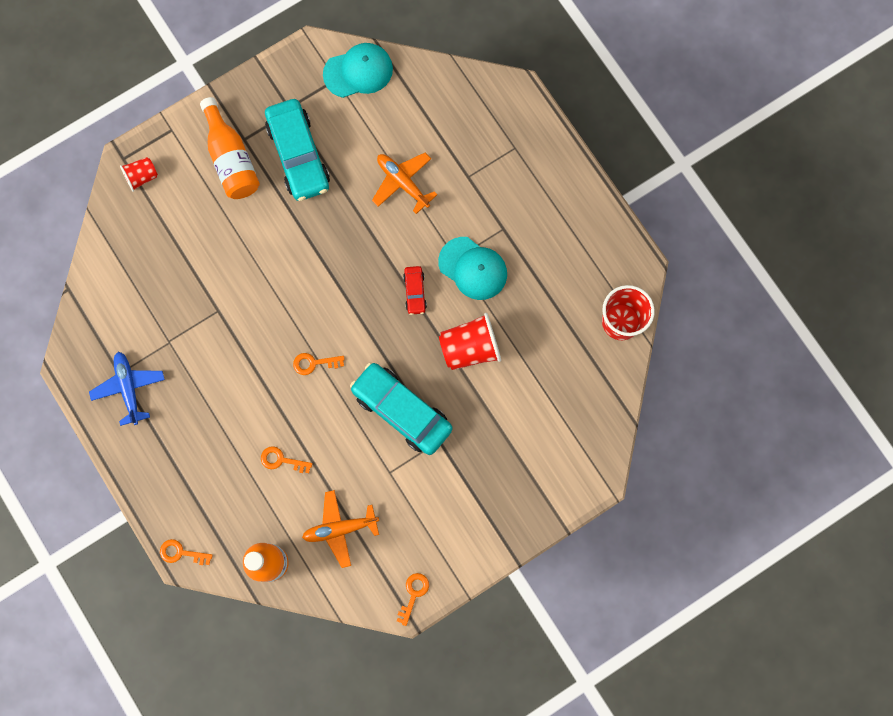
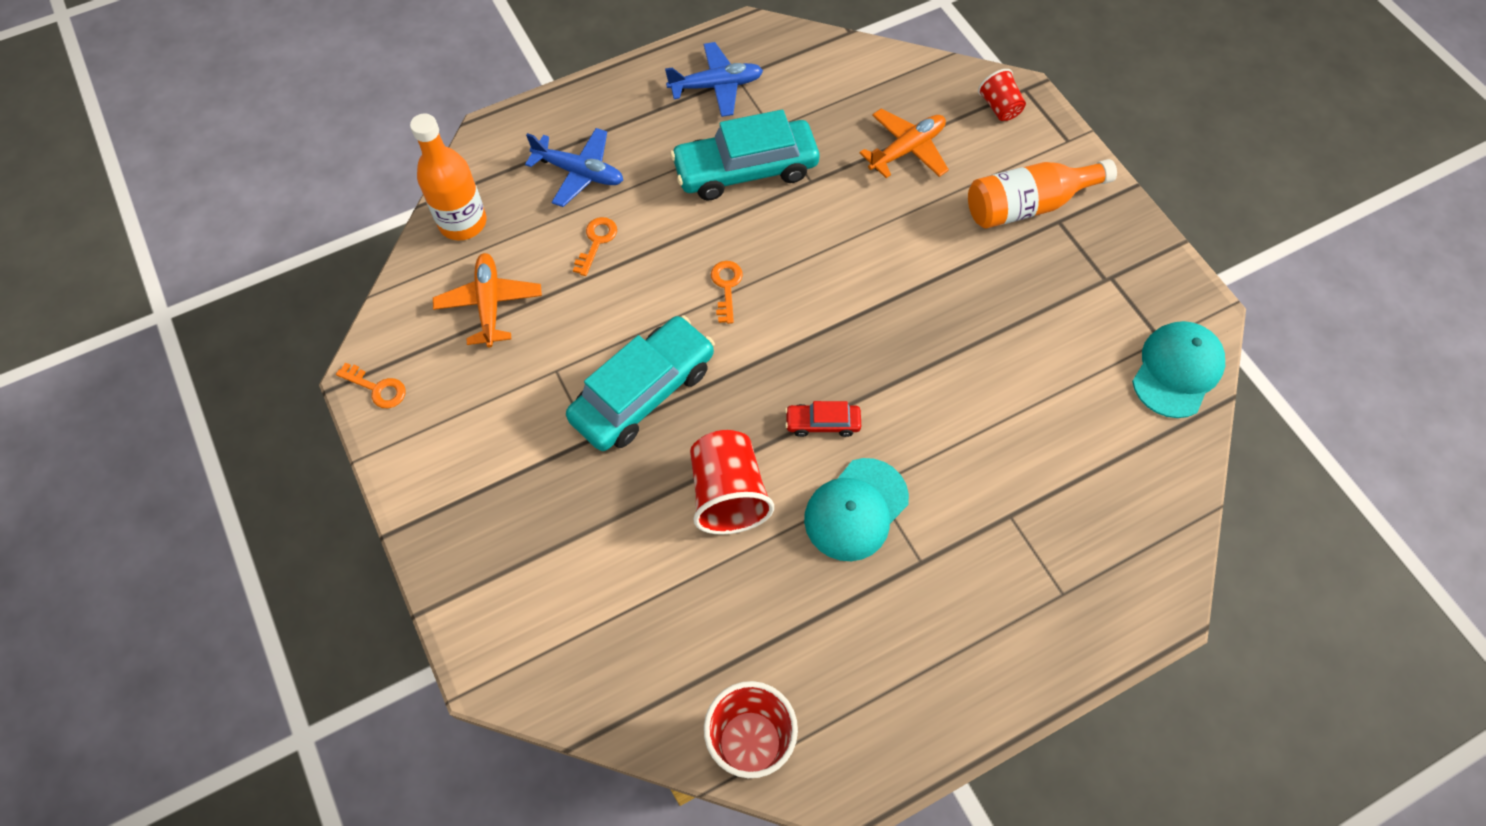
camera: 95 degrees right, 15 degrees down
orange key [160,539,213,565] -> none
turquoise car [265,99,330,201] -> turquoise car moved to [670,109,819,201]
turquoise cap [323,43,393,98] -> turquoise cap turned 135 degrees counterclockwise [1132,321,1225,418]
orange plane [372,153,437,214] -> orange plane moved to [859,108,949,178]
none -> blue plane [525,128,623,207]

